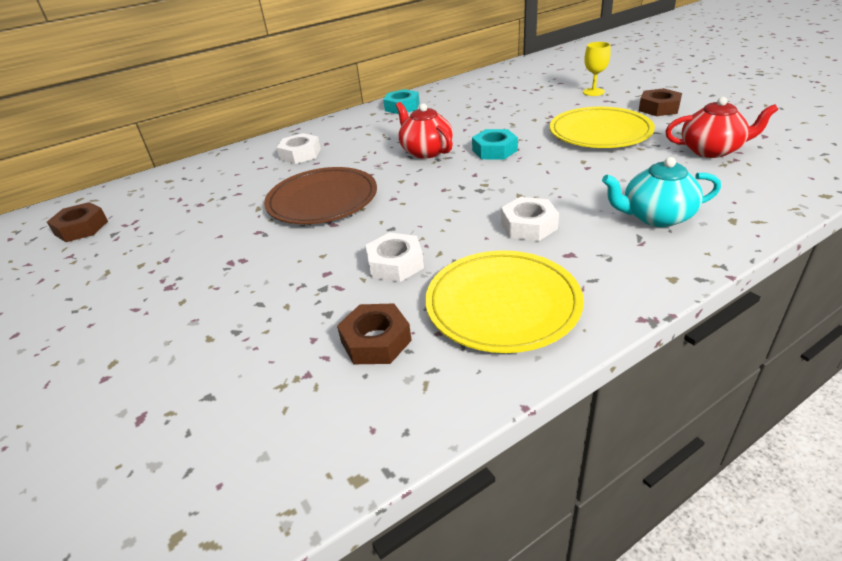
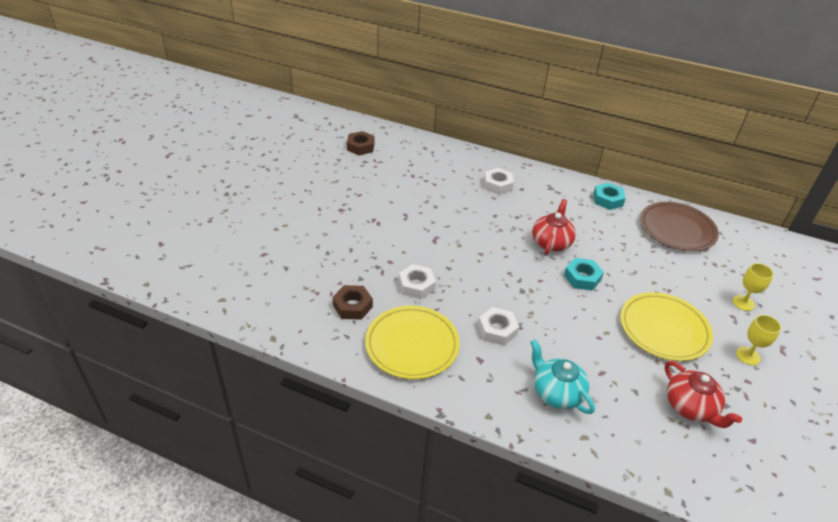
camera: 50 degrees right, 5 degrees up
brown plate [264,167,377,224] -> brown plate moved to [640,202,719,251]
brown nut [639,88,682,116] -> yellow goblet [736,315,781,365]

